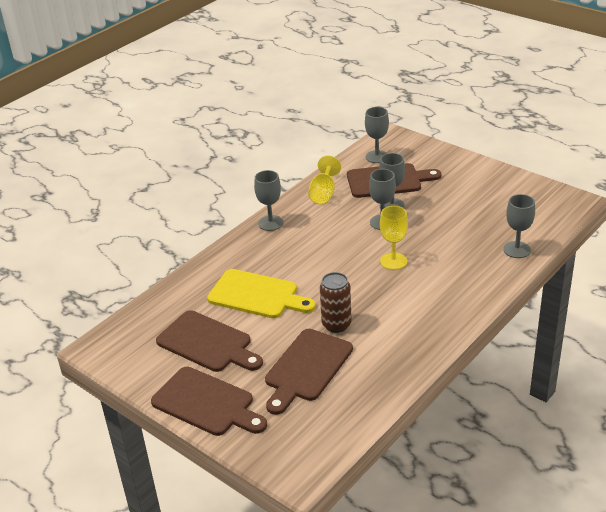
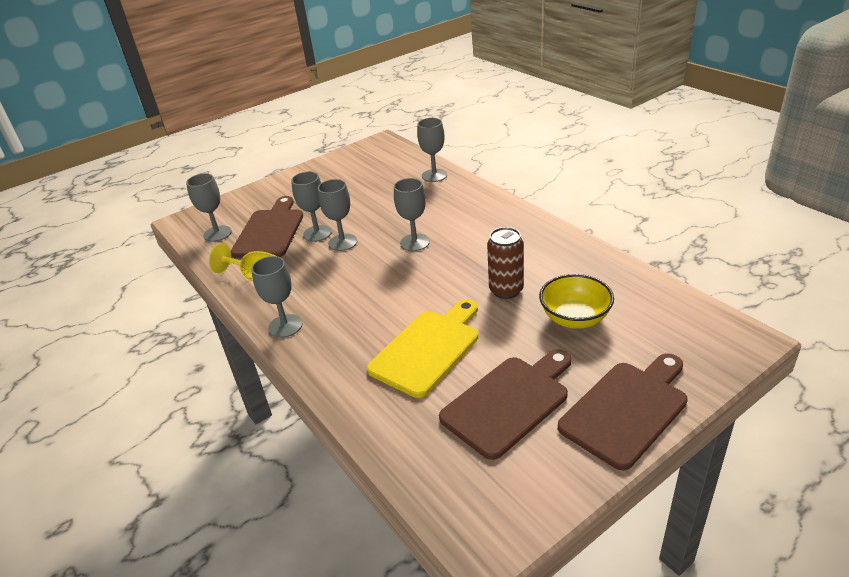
camera: 75 degrees left, 0 degrees up
brown cutting board [265,329,353,415] -> yellow bowl [539,274,614,329]
yellow goblet [380,206,408,270] -> grey goblet [394,178,430,251]

